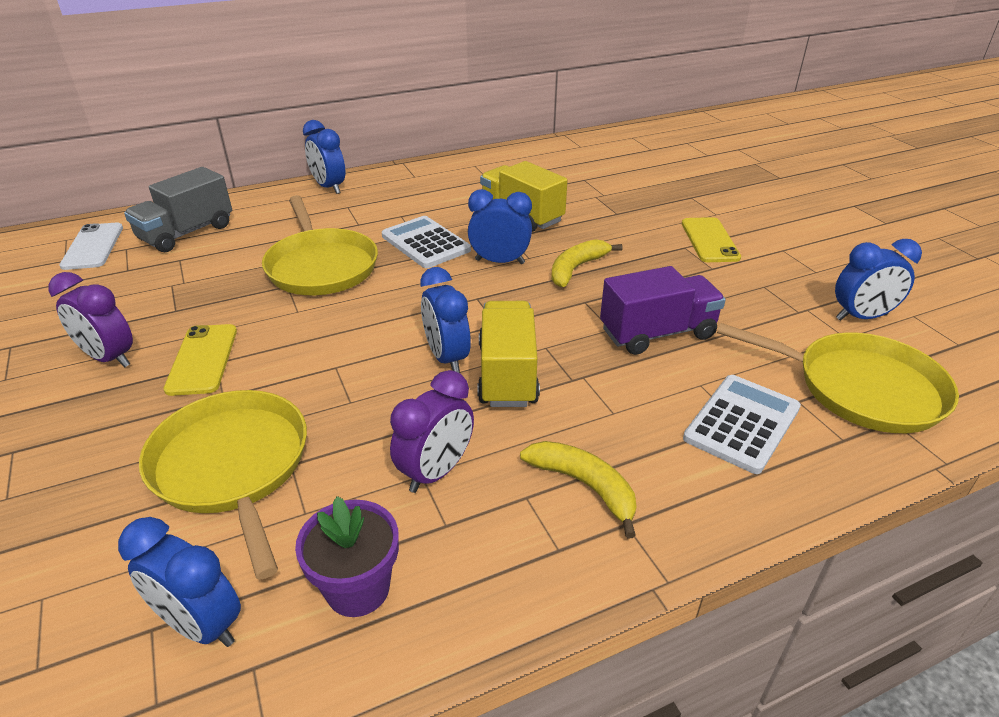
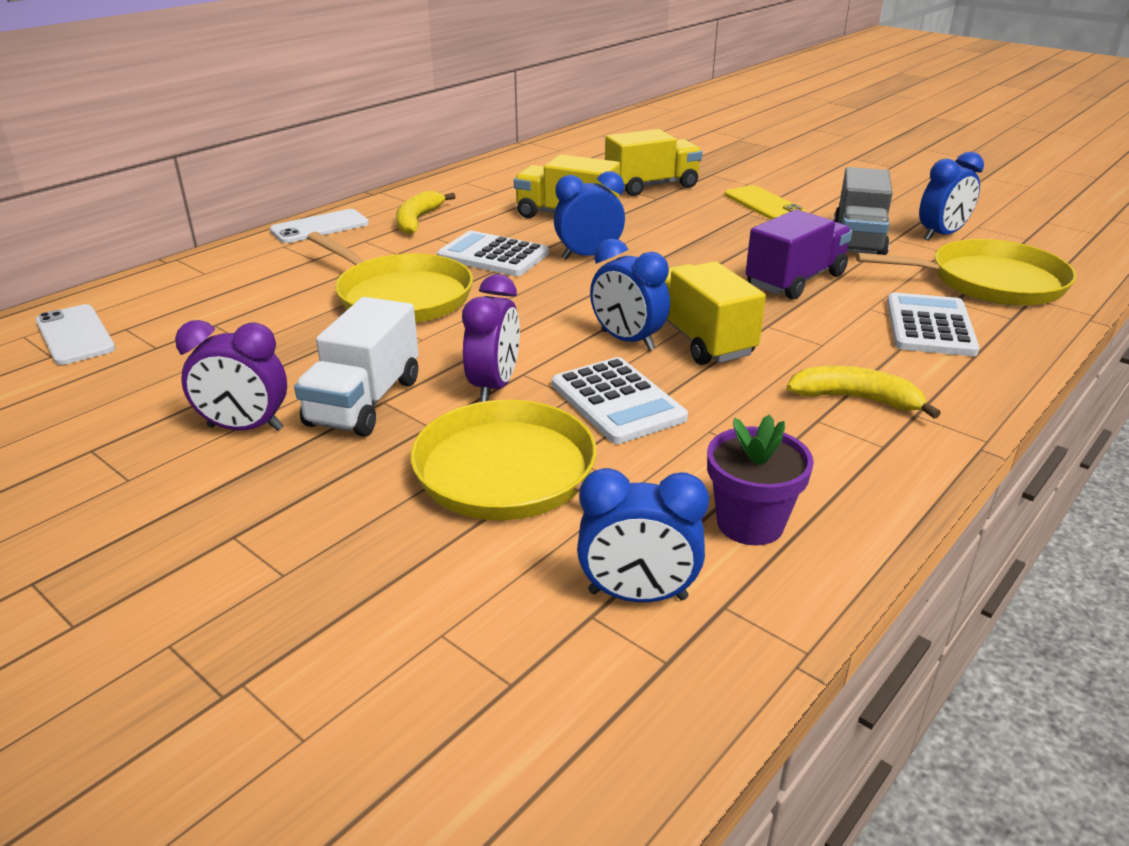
camera: 25 degrees left, 5 degrees down
grey truck [124,167,232,252] -> grey truck moved to [833,167,892,255]
yellow phone [164,324,237,396] -> white truck [294,297,419,436]
blue clock [303,120,345,194] -> white phone [270,209,369,243]
purple clock [390,370,474,493] -> purple clock moved to [462,274,520,402]
yellow banana [551,239,623,287] -> yellow banana moved to [396,191,455,234]
none -> white calculator [552,357,688,444]
none -> yellow truck [605,129,702,196]

